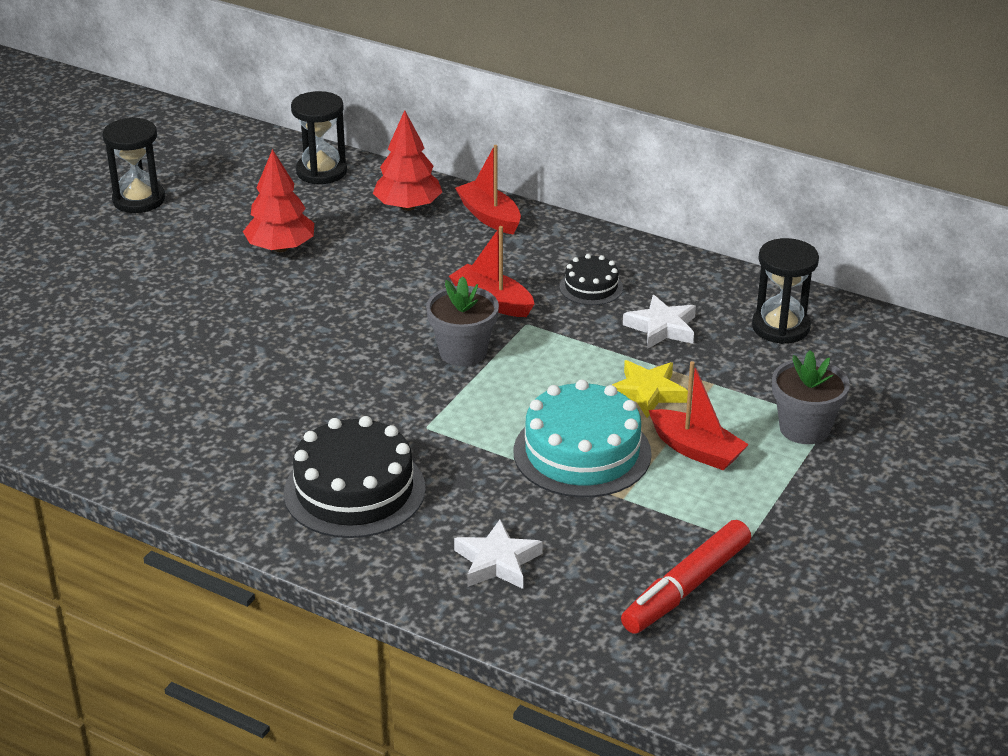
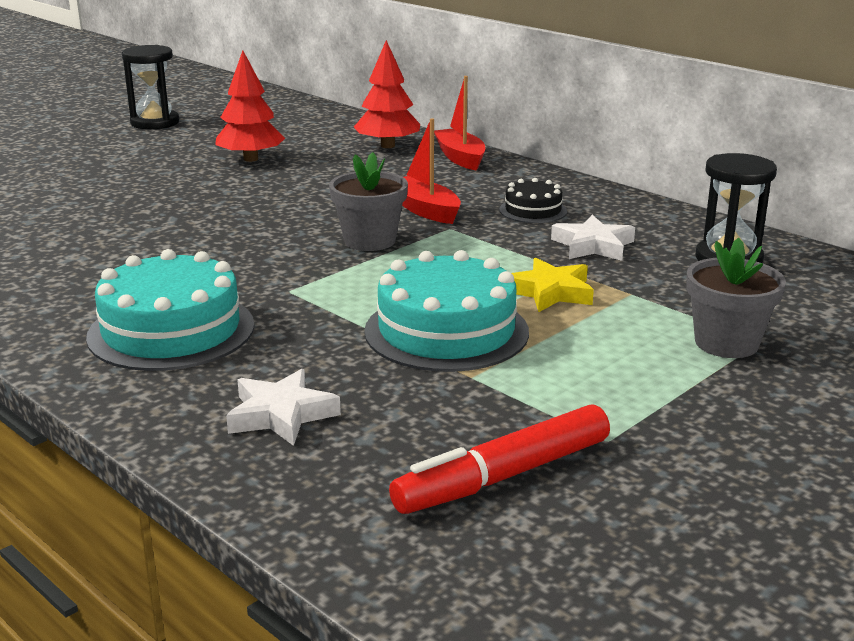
camera: 15 degrees right, 10 degrees down
black cake [284,416,426,538] -> turquoise cake [86,249,254,371]
black hourglass [291,91,347,184] -> none
red boat [649,361,749,471] -> none

